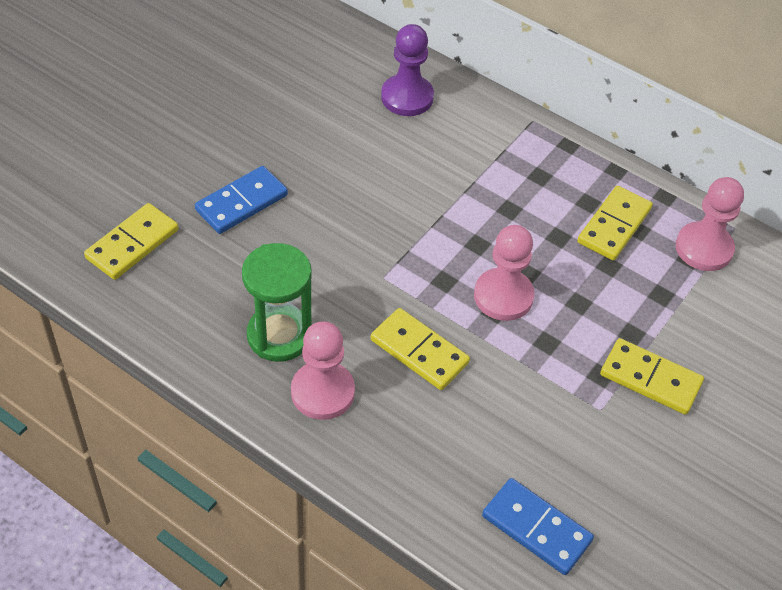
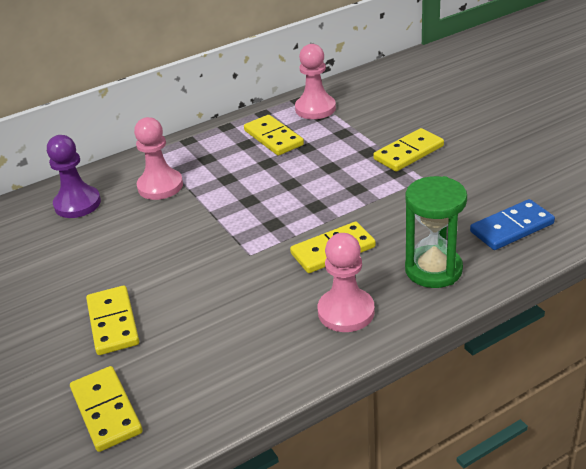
camera: 60 degrees left, 15 degrees down
blue domino [195,166,288,234] -> yellow domino [86,285,139,355]
green hourglass [242,243,312,362] -> green hourglass moved to [405,176,467,288]
pink pawn [474,225,534,321] -> pink pawn moved to [134,117,183,200]

